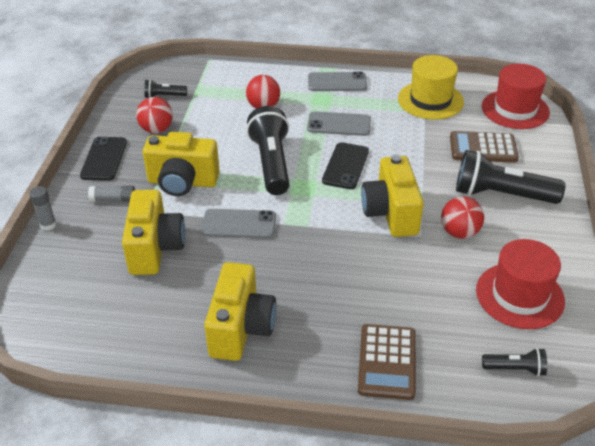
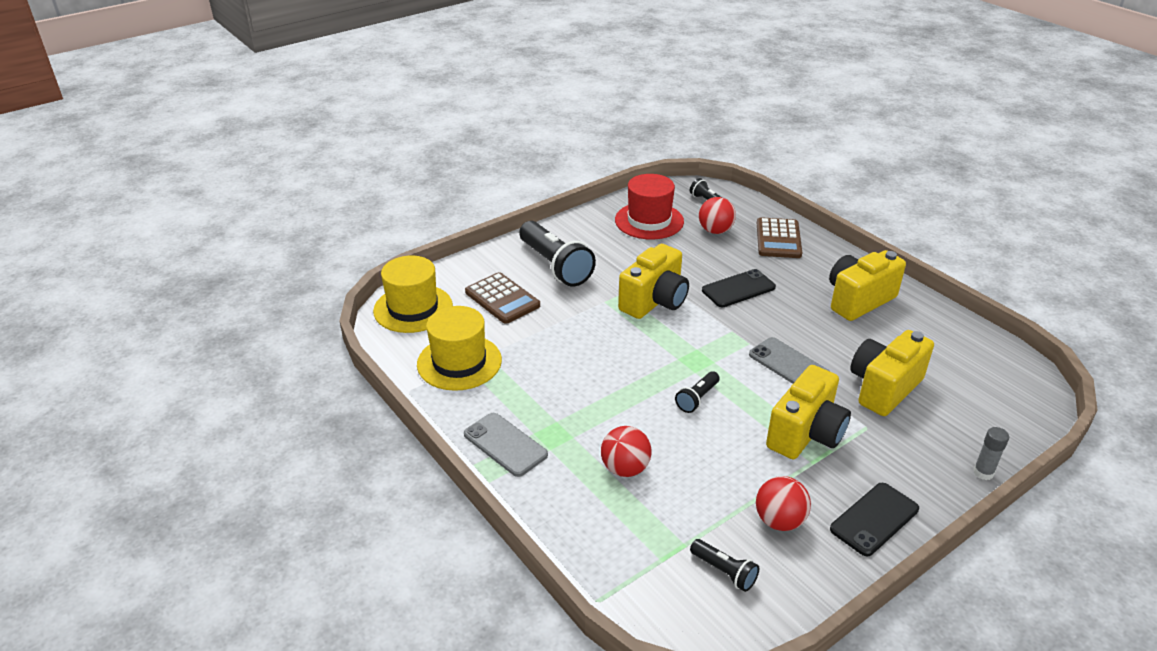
camera: 135 degrees left, 5 degrees down
grey glue stick [88,186,135,202] -> none
yellow camera [143,132,220,196] -> yellow camera turned 75 degrees clockwise [766,365,851,459]
black flashlight [246,106,290,195] -> black flashlight [675,371,720,413], size x0.49
grey phone [307,111,371,136] -> none
black phone [322,142,369,189] -> black phone moved to [702,269,776,307]
brown calculator [358,324,416,400] -> brown calculator turned 135 degrees clockwise [757,217,802,258]
red ball [441,196,484,239] -> red ball moved to [699,197,736,234]
red hat [482,64,550,129] -> yellow hat [373,255,453,333]

